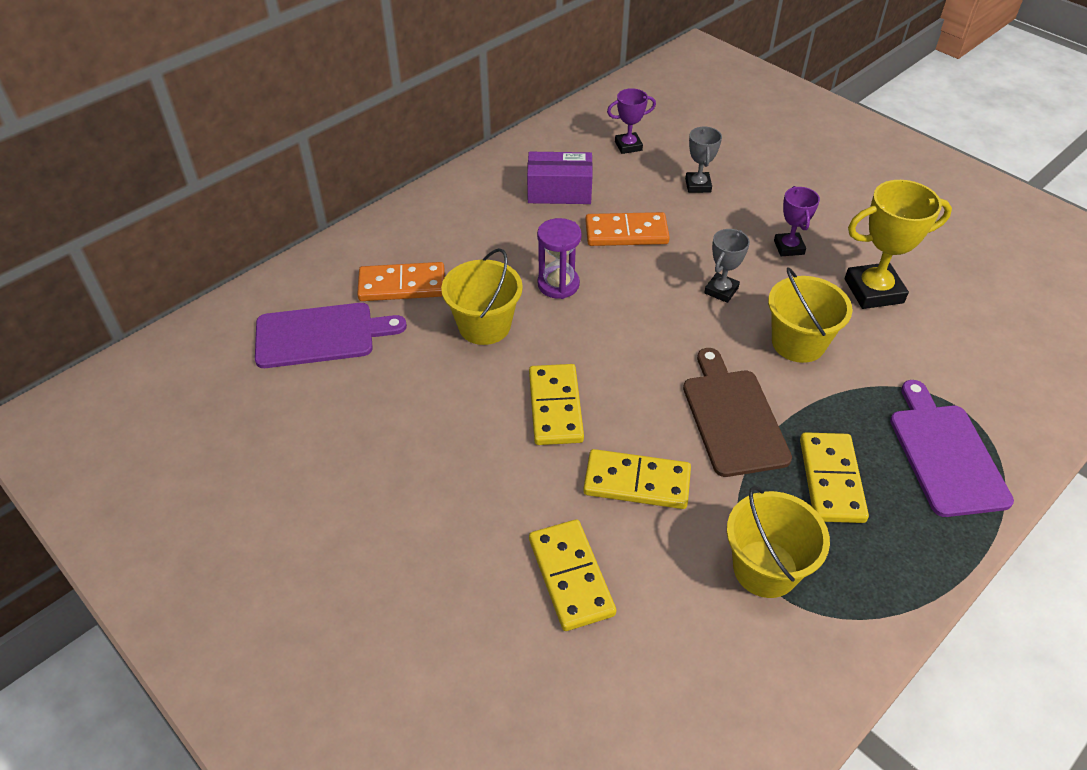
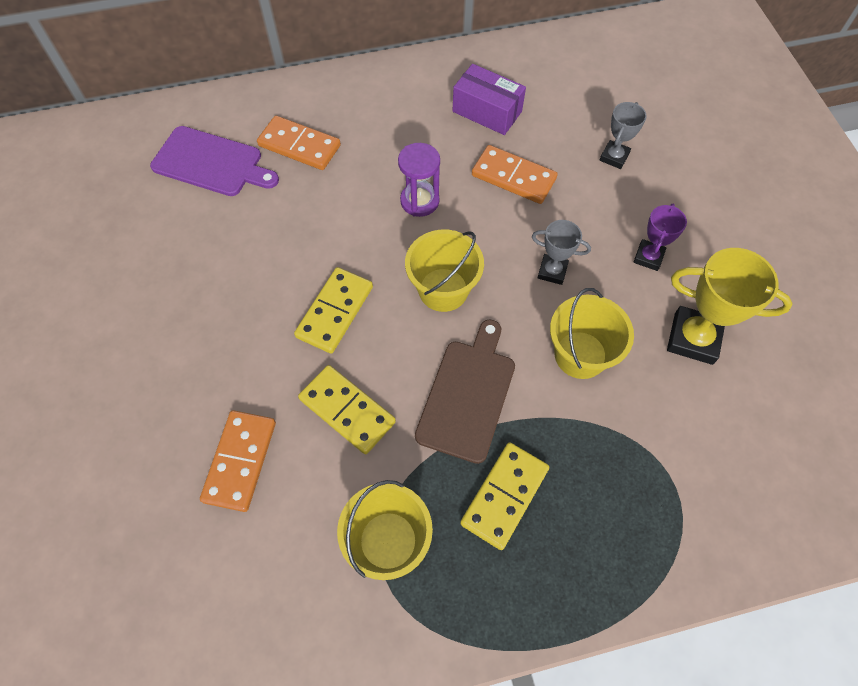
camera: 30 degrees right, 15 degrees up
yellow bucket [441,248,523,345] -> yellow bucket moved to [405,230,484,312]
yellow domino [529,519,616,631] -> orange domino [200,410,276,512]
purple trophy [607,88,656,154] -> none
grey trophy [704,229,750,303] -> grey trophy turned 45 degrees clockwise [532,220,591,285]
purple cutting board [890,380,1014,517] -> none

